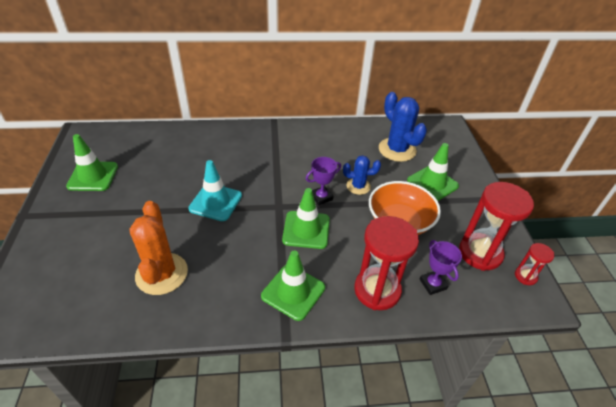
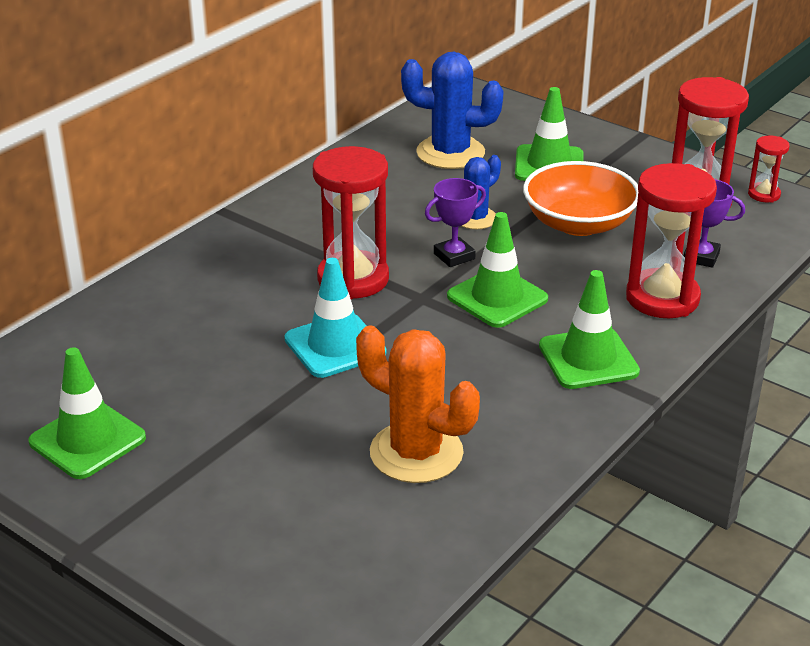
camera: 45 degrees left, 10 degrees down
purple trophy [306,157,341,205] -> purple trophy turned 45 degrees clockwise [425,178,486,267]
none -> red hourglass [313,146,389,299]

